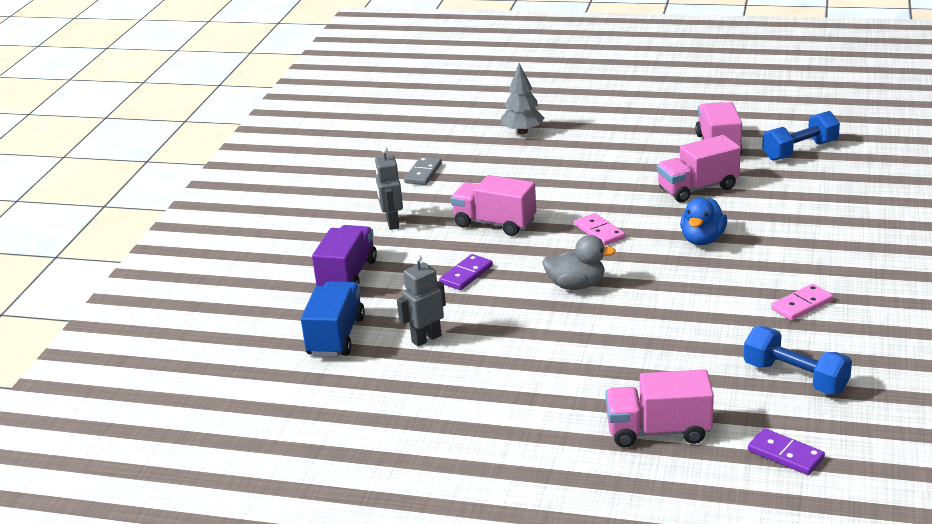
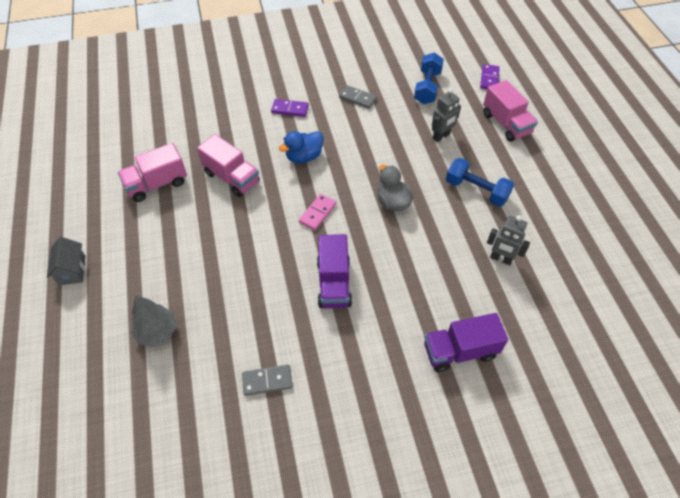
camera: 120 degrees left, 25 degrees up
blue truck [301,281,365,357] -> none
grey robot [375,147,403,230] -> grey robot moved to [432,89,461,142]
purple domino [439,254,493,290] -> purple domino moved to [271,99,309,117]
pink truck [451,175,536,236] -> purple truck [317,234,352,308]
blue duck [680,198,727,245] -> blue duck turned 150 degrees clockwise [279,131,324,163]
blue dumbbell [762,111,840,161] -> blue dumbbell moved to [446,158,514,207]
pink domino [771,284,833,321] -> grey domino [339,85,377,109]
none -> grey house [47,237,85,285]

